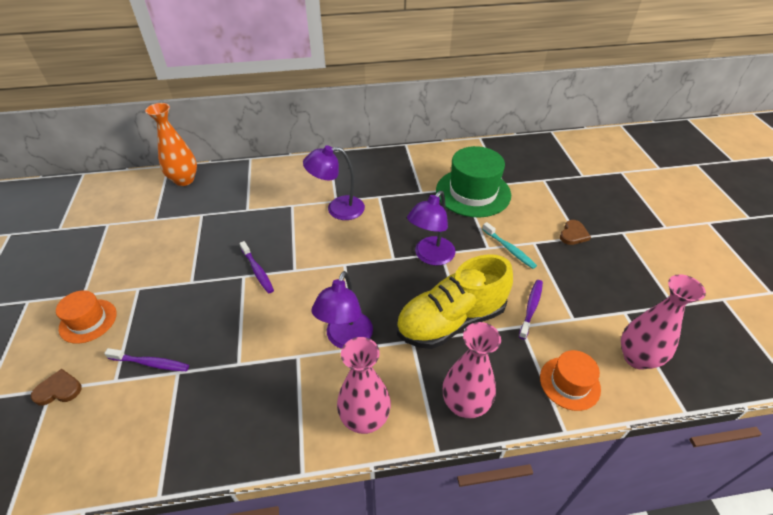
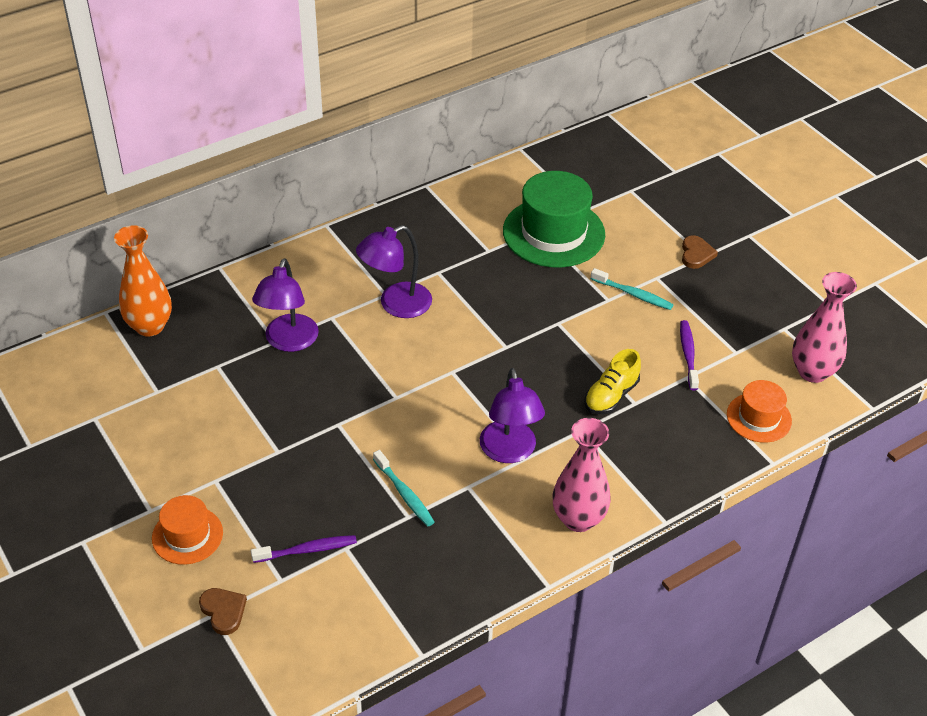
camera: 25 degrees left, 0 degrees up
brown heart [31,369,82,406] -> brown heart turned 90 degrees clockwise [199,588,247,635]
purple toothbrush [239,241,274,293] -> none
yellow shoe [396,254,513,349] -> yellow shoe [584,349,641,414], size x0.52
purple lamp [407,191,456,266] -> purple lamp moved to [252,258,319,352]
pink vase [443,322,501,419] -> none
none -> turquoise toothbrush [373,450,434,526]

